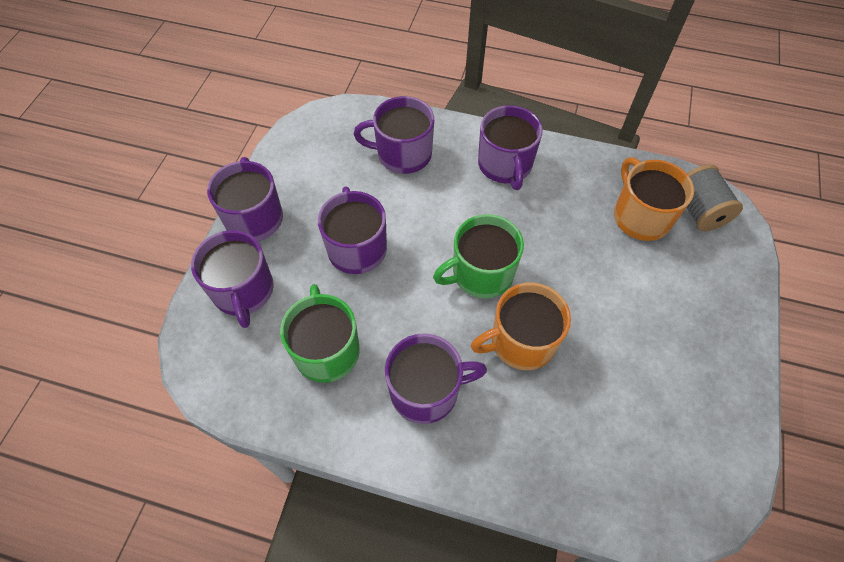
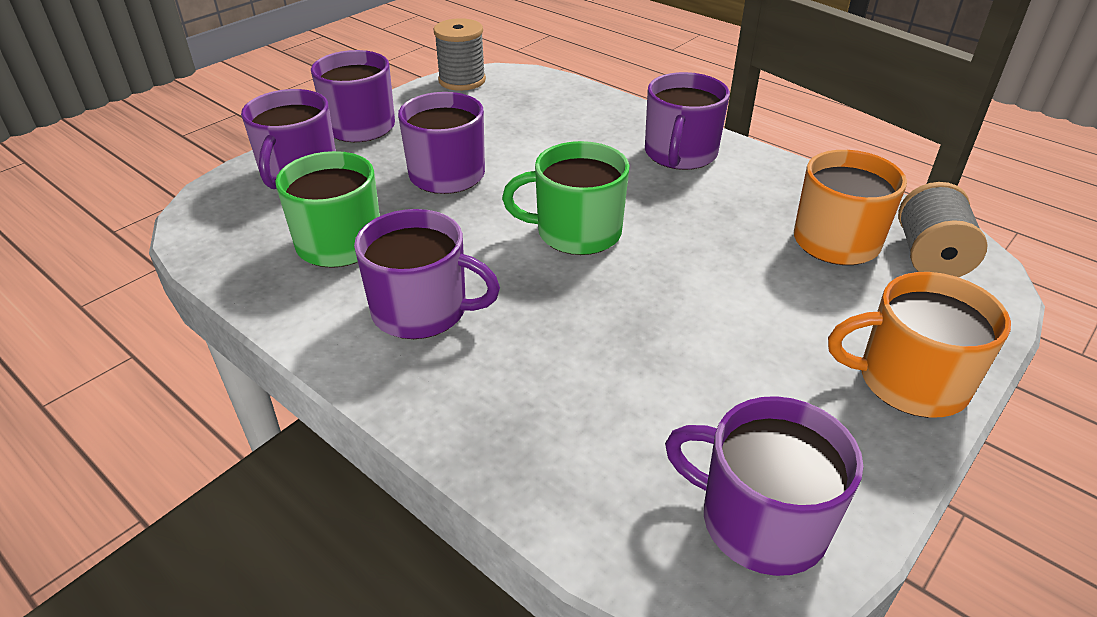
camera: 25 degrees right, 20 degrees down
purple mug [354,96,434,174] -> purple mug moved to [665,396,863,576]
orange mug [471,283,571,370] -> orange mug moved to [828,272,1011,418]
none -> grey spool [434,18,486,91]

